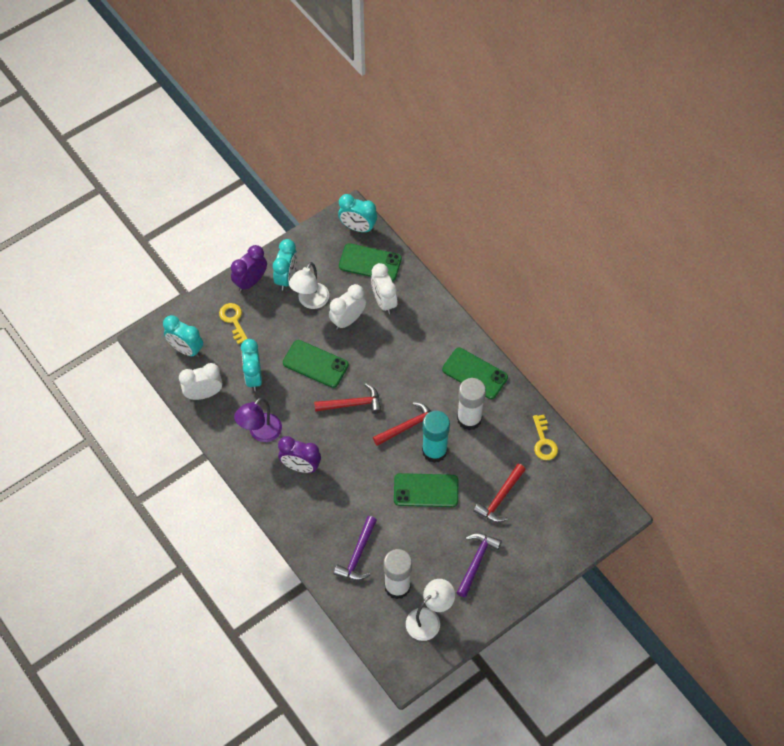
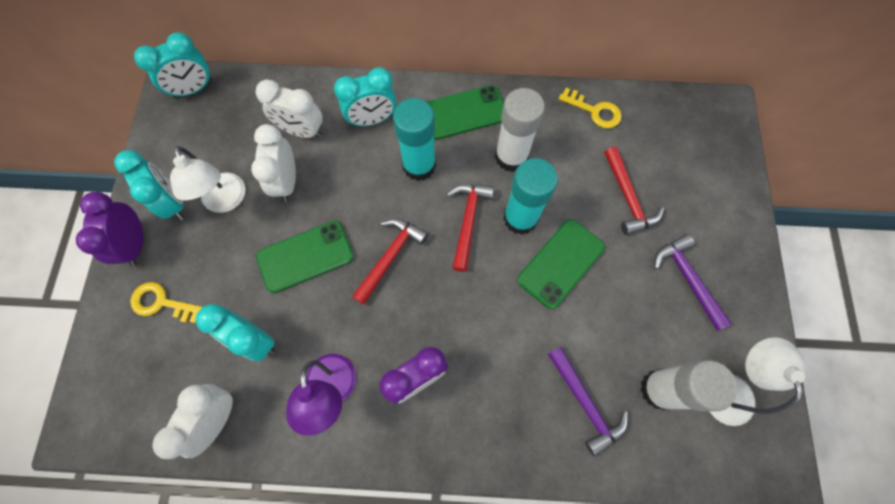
camera: 50 degrees left, 10 degrees up
turquoise clock [163,315,203,357] -> turquoise clock moved to [334,67,396,126]
green phone [339,243,402,281] -> none
none -> turquoise glue stick [393,98,436,181]

